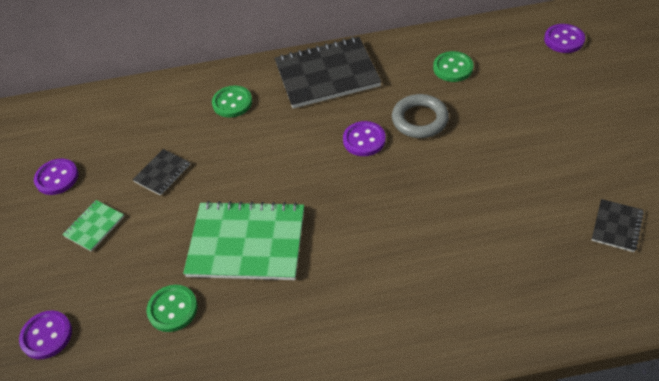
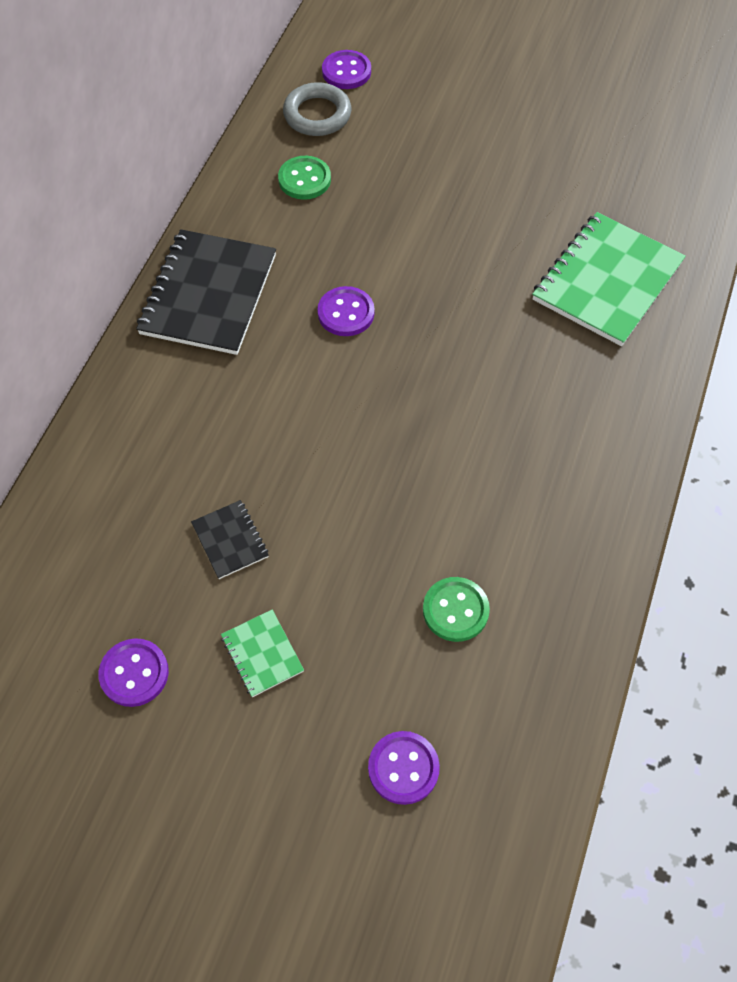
camera: 65 degrees left, 10 degrees up
green notebook [183,201,304,280] -> green notebook moved to [532,212,686,346]
green button [212,86,252,118] -> none
grey ring [392,94,449,138] -> grey ring moved to [283,82,352,136]
black notebook [592,199,644,252] -> none

